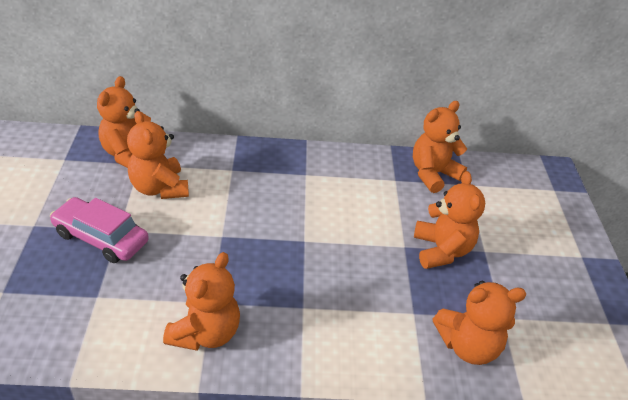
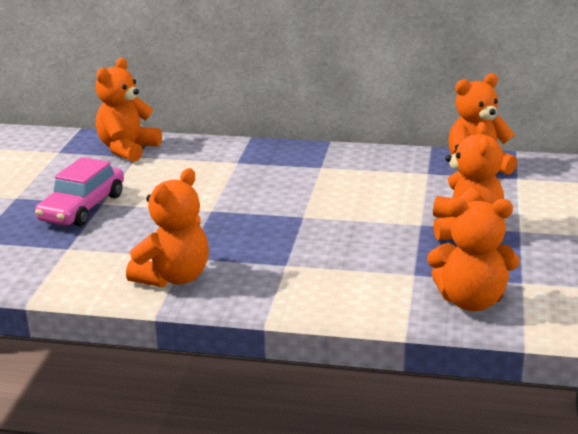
camera: 15 degrees right, 15 degrees down
pink car [50,197,149,263] -> pink car turned 105 degrees counterclockwise [35,157,124,227]
orange teddy bear [127,111,189,199] -> none

